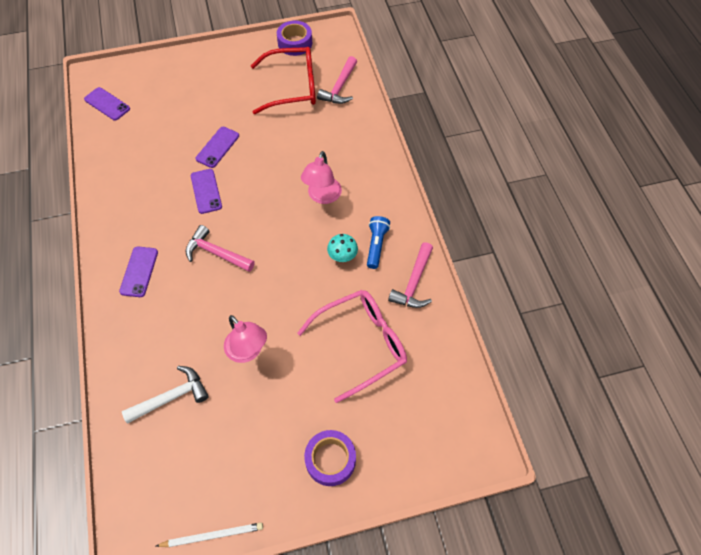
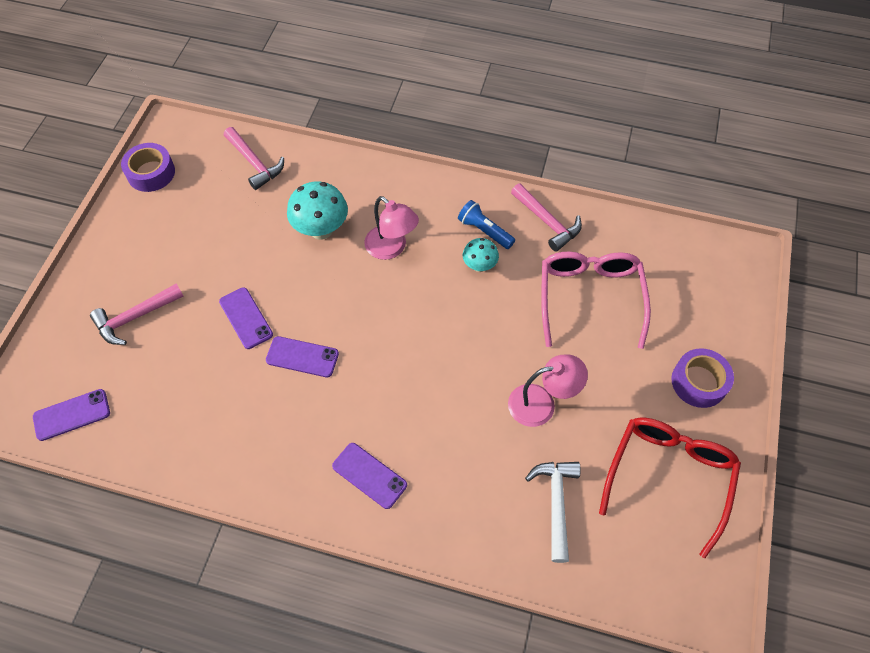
camera: 60 degrees left, 0 degrees up
white pencil [156,523,263,547] -> none
pink hammer [186,225,255,272] -> pink hammer moved to [90,284,184,345]
red glasses [251,47,316,114] -> red glasses moved to [599,417,741,558]
none -> turquoise mushroom [287,182,348,240]

